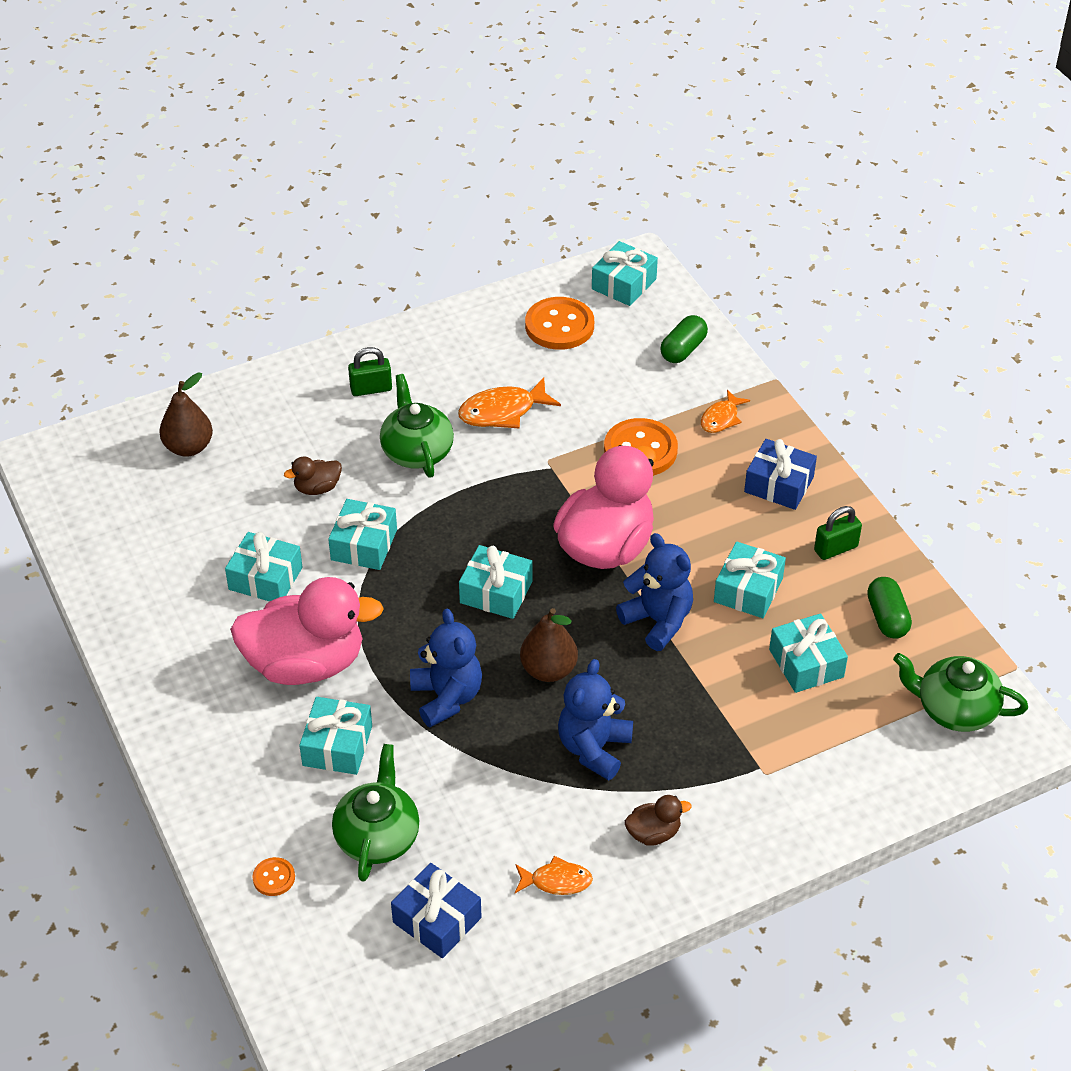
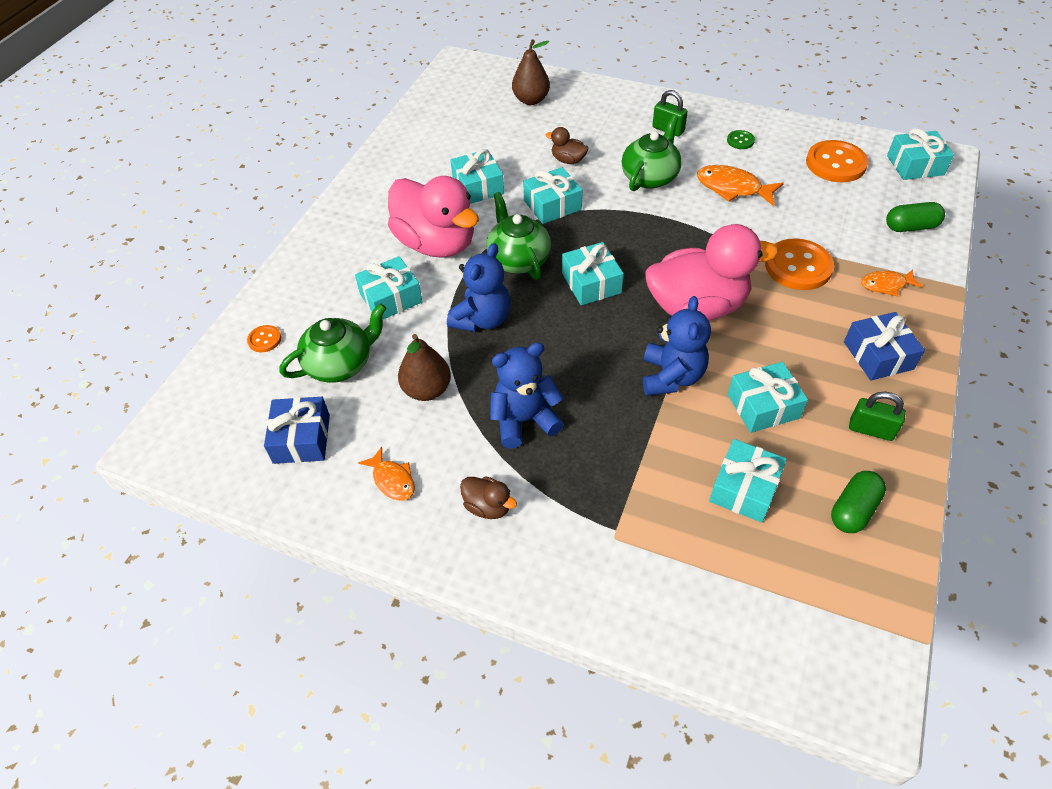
camera: 50 degrees right, 5 degrees up
brown pear [520,608,578,682] -> brown pear moved to [398,334,451,401]
green teapot [893,653,1028,732] -> green teapot moved to [486,192,551,280]
none -> green button [727,130,755,149]

